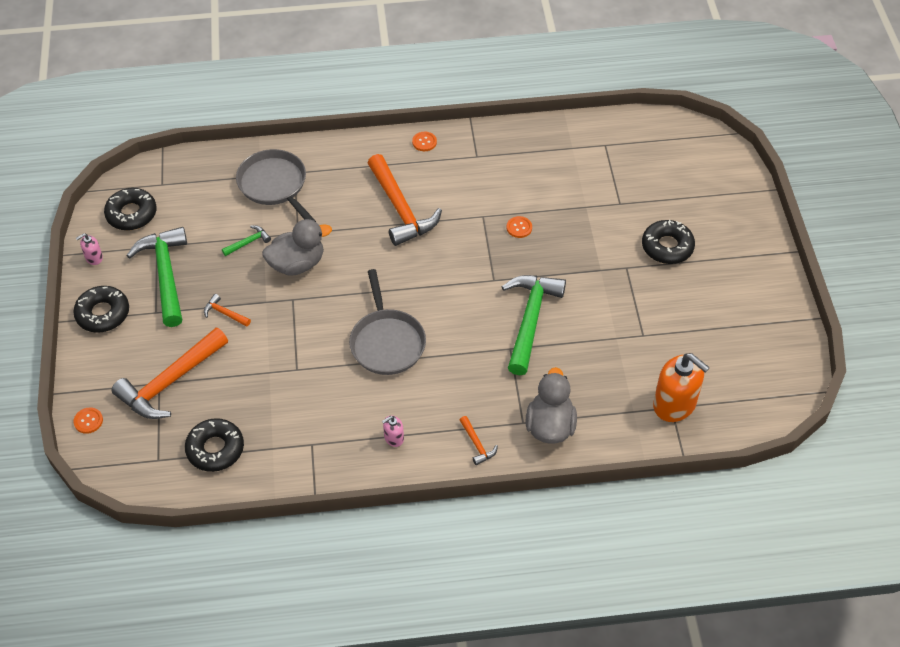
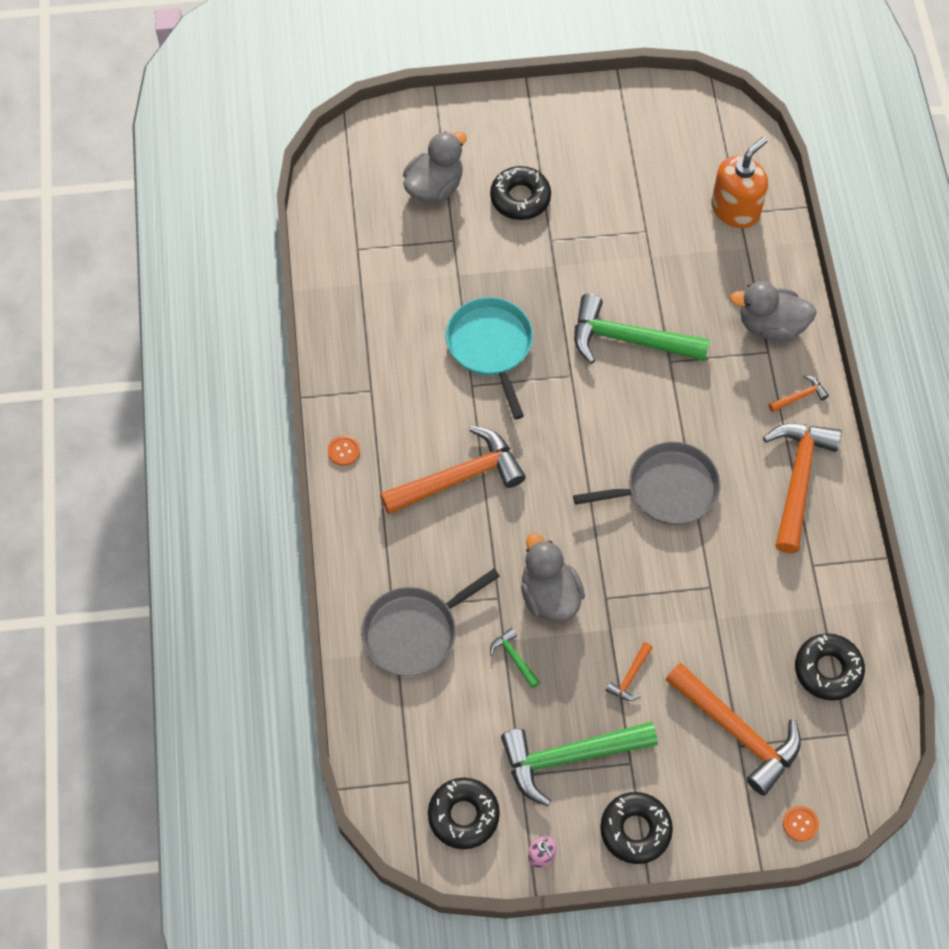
camera: 90 degrees left, 10 degrees up
pink soap dispenser [382,415,404,447] -> orange hammer [763,423,842,553]
orange button [507,216,532,238] -> turquoise pan [446,297,533,419]
none -> grey duck [403,131,467,203]

